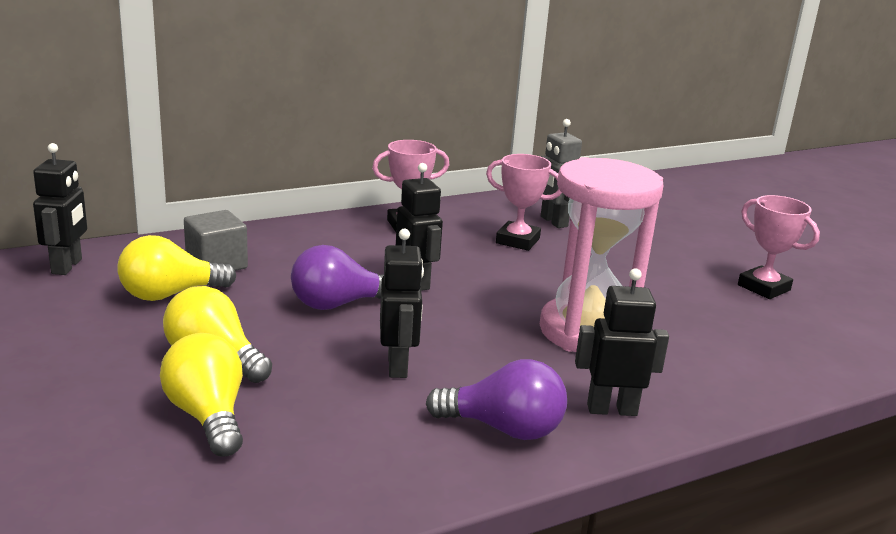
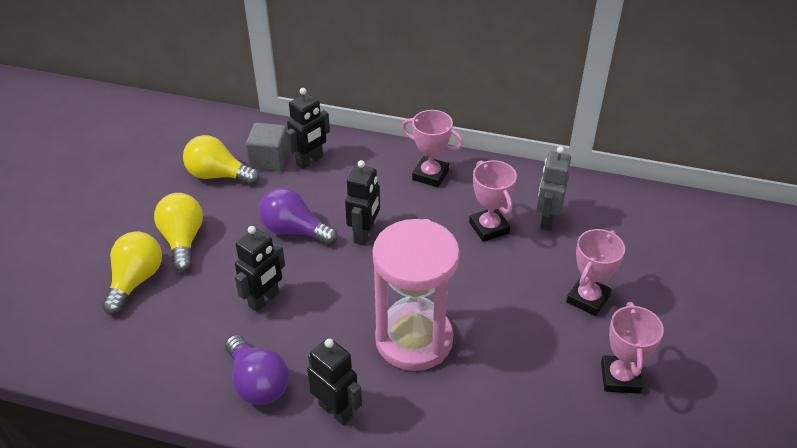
camera: 45 degrees right, 20 degrees up
black robot [33,143,87,275] -> black robot moved to [286,88,330,169]
none -> pink trophy [566,229,625,316]

